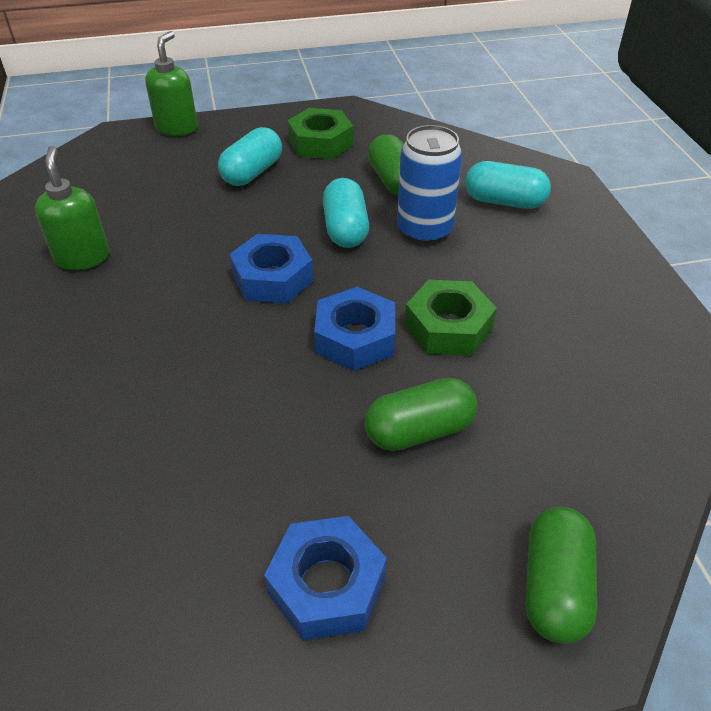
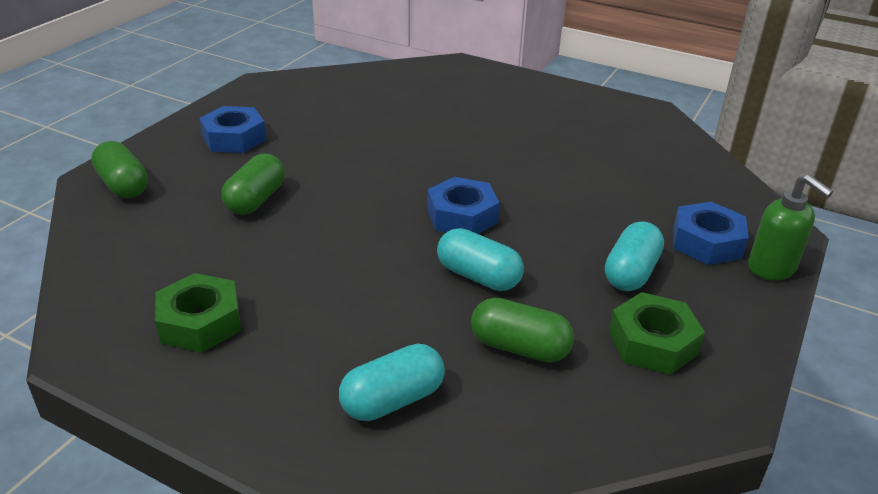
camera: 130 degrees right, 10 degrees down
green soap dispenser [35,146,110,270] -> none
turquoise capsule [218,127,282,186] -> turquoise capsule turned 45 degrees clockwise [605,221,664,291]
blue nut [314,287,395,371] -> blue nut moved to [673,202,749,265]
blue can [397,125,462,244] -> none
green nut [405,280,497,356] -> green nut moved to [155,273,241,352]

